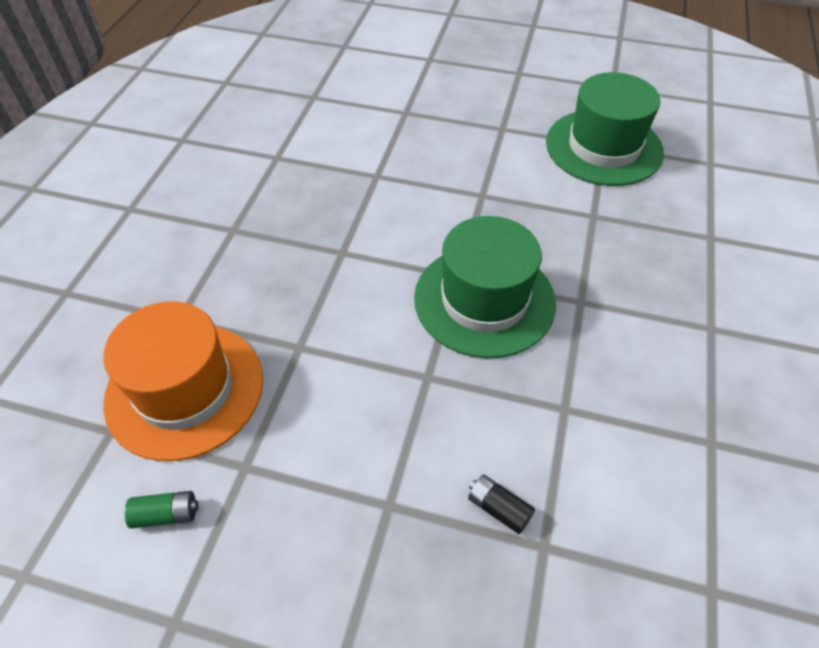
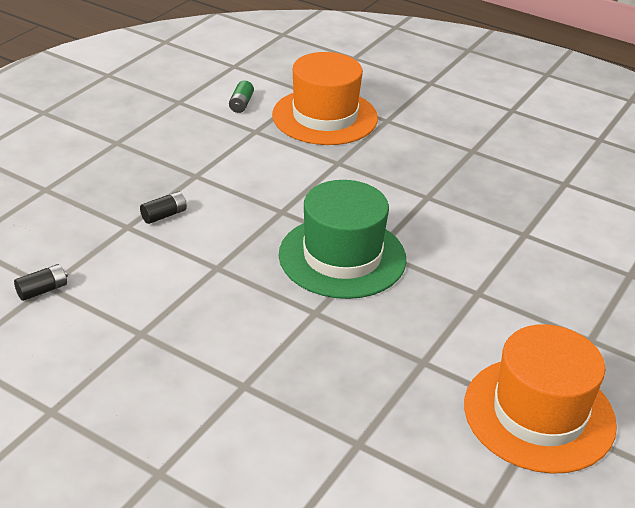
camera: 105 degrees right, 15 degrees down
green hat [546,72,664,186] -> orange hat [464,324,617,474]
none -> black battery [14,264,68,301]

